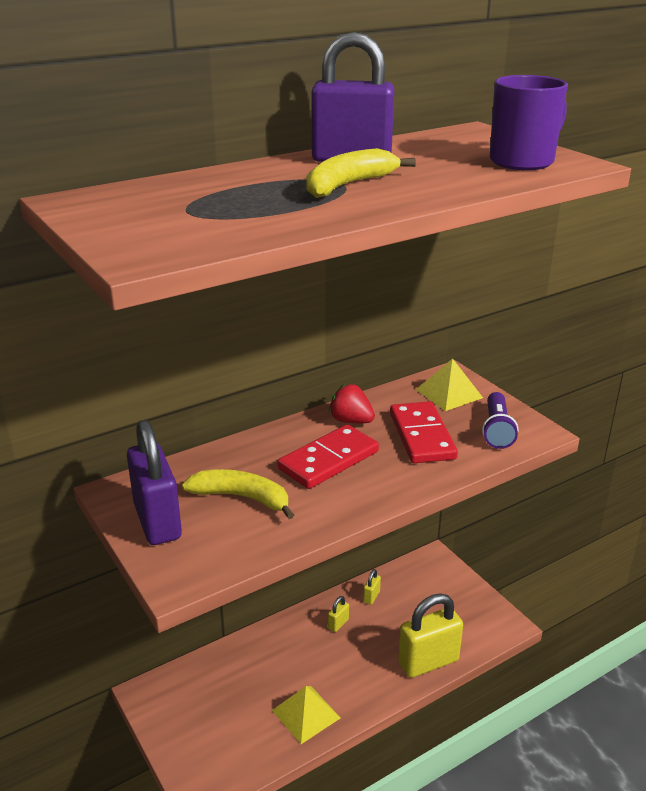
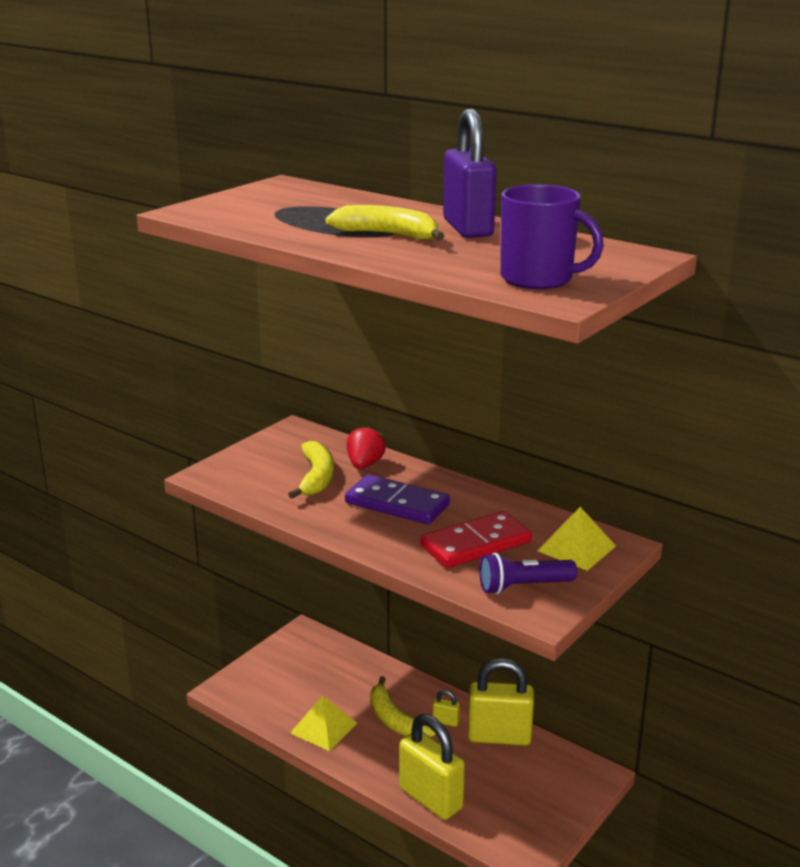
camera: 70 degrees right, 5 degrees down
purple padlock [127,420,182,545] -> none
red domino [277,425,379,489] -> purple domino [345,474,450,524]
red strawberry [329,384,375,423] -> red strawberry moved to [347,425,386,469]
yellow padlock [363,569,381,605] -> yellow padlock [468,659,534,746], size x2.39
none -> yellow banana [370,676,436,737]

